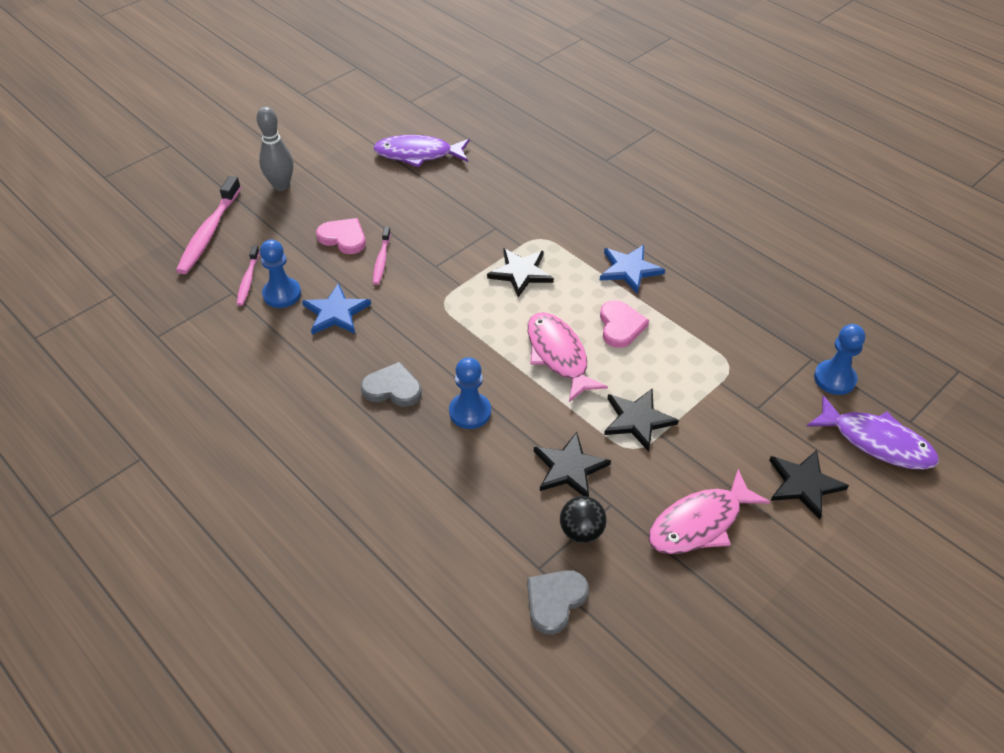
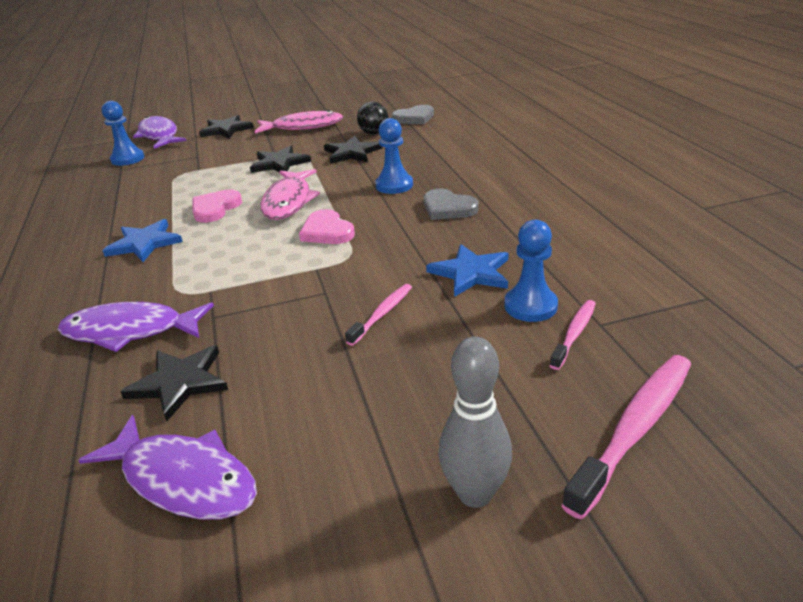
camera: 150 degrees left, 15 degrees down
pink heart [316,218,366,254] -> pink heart moved to [299,209,355,244]
black star [487,248,554,297] -> black star moved to [120,345,228,421]
none -> purple fish [58,302,214,352]

